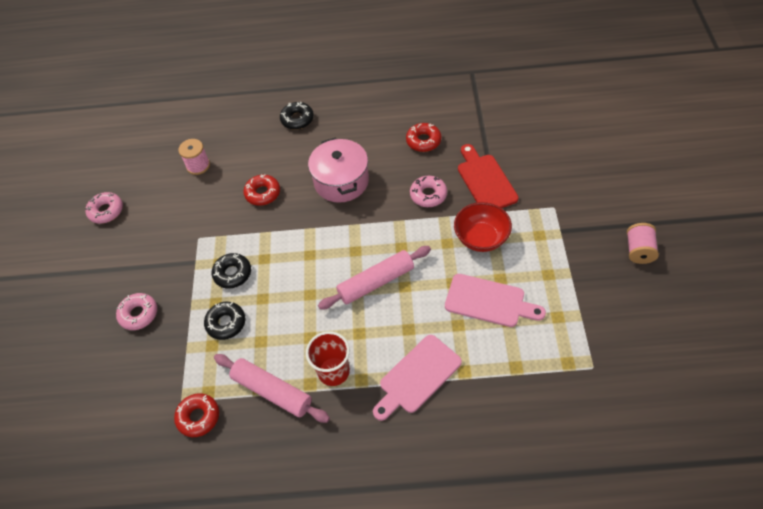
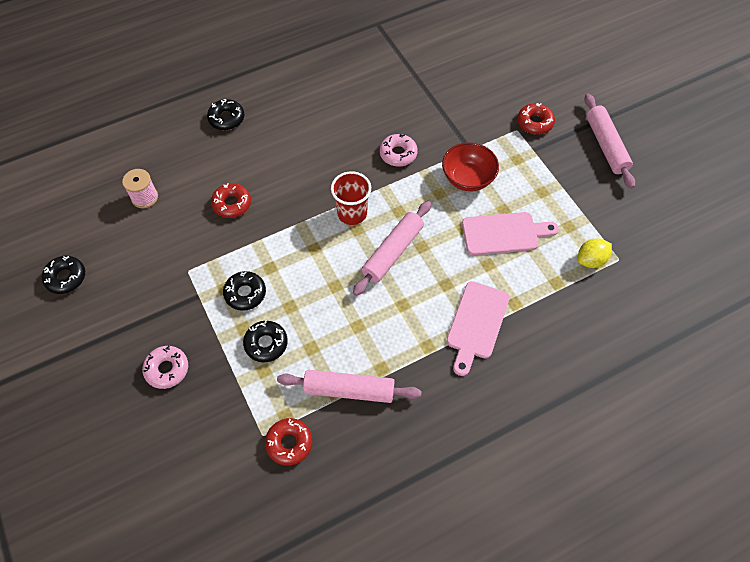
camera: 30 degrees left, 5 degrees up
pink donut [85,192,123,224] -> black donut [42,256,85,294]
red cup [306,331,350,386] -> red cup moved to [331,171,371,225]
pink pot [308,138,369,203] -> none
red donut [406,123,441,152] -> red donut moved to [517,103,555,135]
red cutting board [458,144,519,208] -> none
pink spool [627,223,659,264] -> pink rolling pin [585,94,635,189]
none -> yellow lemon [578,238,612,268]

